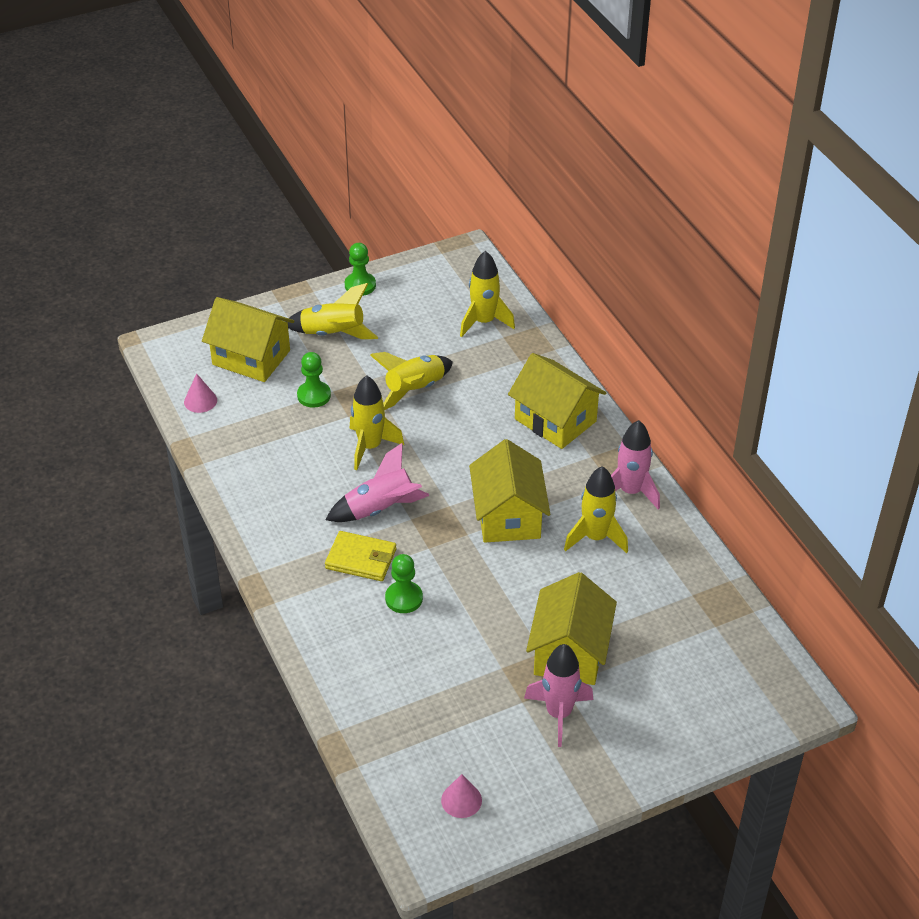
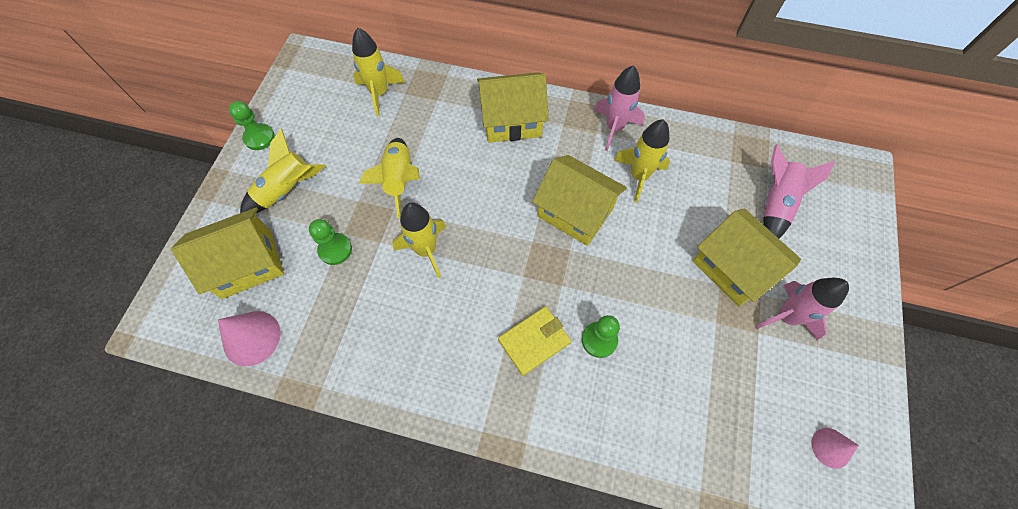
camera: 50 degrees left, 20 degrees up
pink cone [184,373,217,413] -> pink cone [218,311,281,366], size x1.61
pink rocket [326,443,429,522] -> pink rocket moved to [763,144,835,239]

